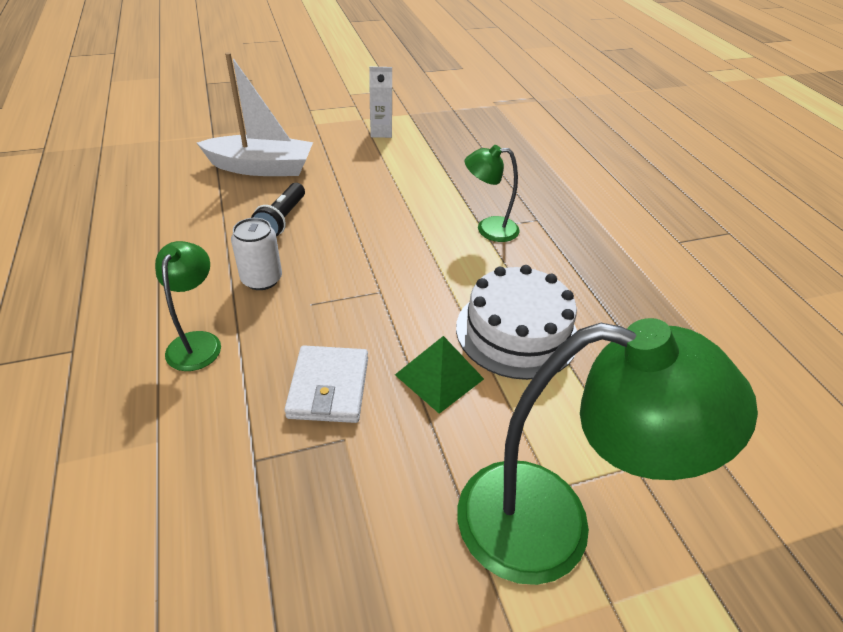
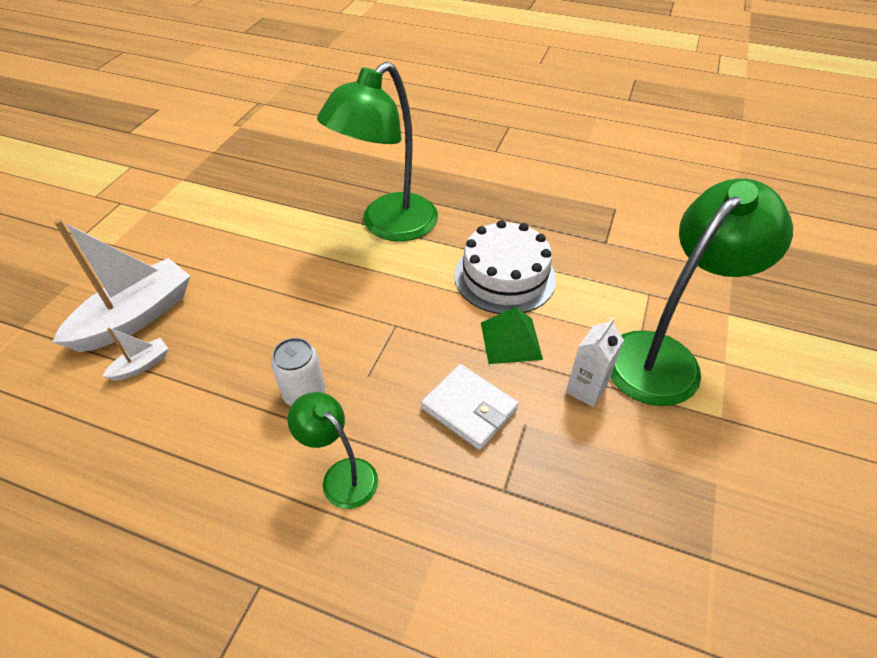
camera: 50 degrees left, 5 degrees up
black flashlight [251,183,305,237] -> none
white carton [369,66,392,138] -> white carton moved to [566,317,624,407]
green lamp [465,145,520,242] -> green lamp [317,62,438,241], size x1.96
none -> white boat [102,328,168,381]

